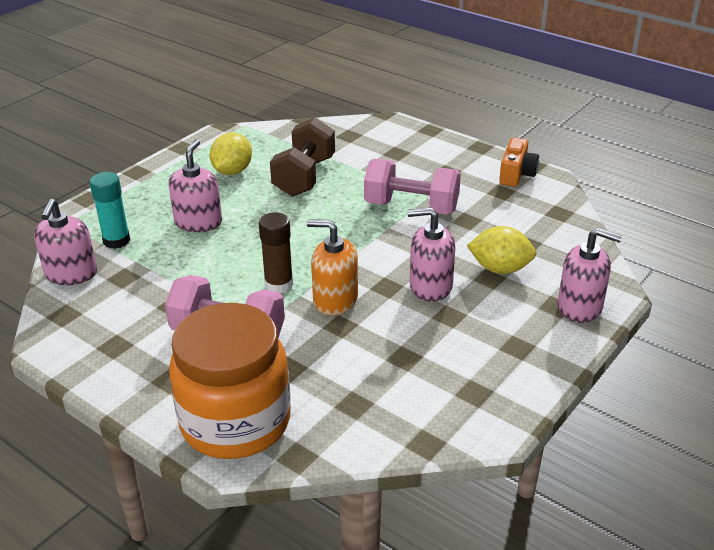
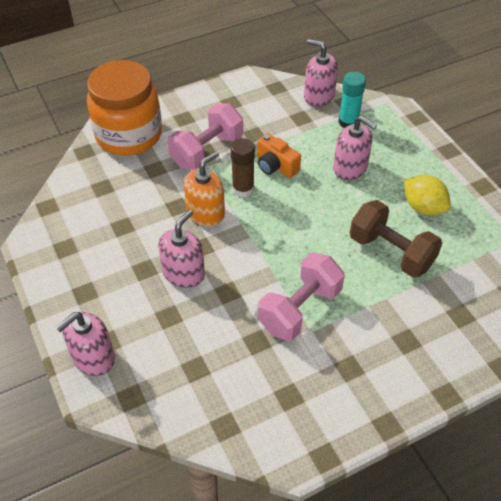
camera: 115 degrees right, 15 degrees up
yellow lemon [467,226,536,274] -> none
orange camera [499,138,539,187] -> orange camera moved to [257,133,301,178]

